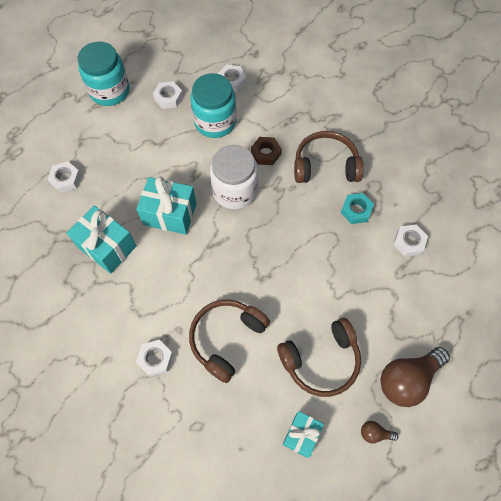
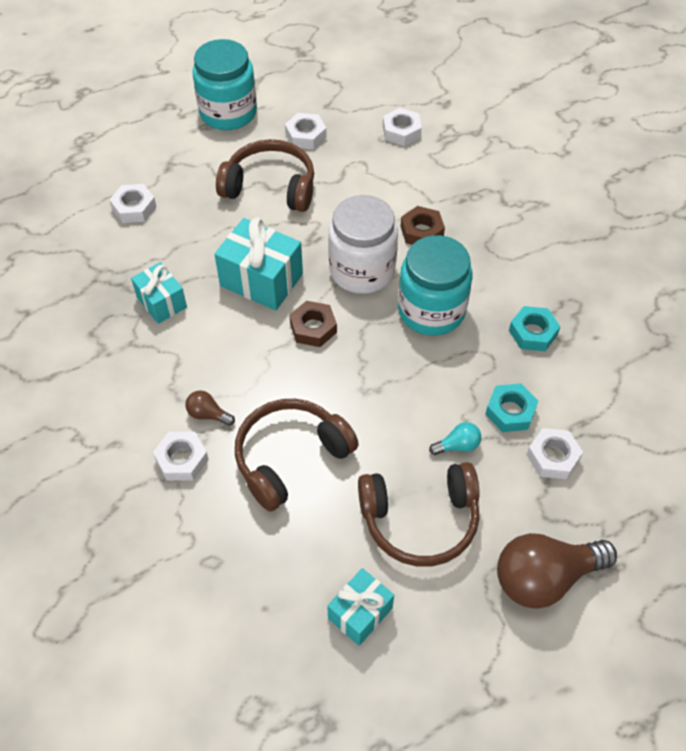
camera: 15 degrees right, 10 degrees down
turquoise gift [67,205,136,274] -> turquoise gift [131,262,187,324], size x0.63
turquoise jar [190,73,236,138] -> turquoise jar moved to [398,235,472,336]
brown headphones [294,131,364,183] -> brown headphones moved to [216,139,314,212]
brown light bulb [361,421,399,444] -> brown light bulb moved to [185,390,235,426]
white nut [393,224,428,257] -> white nut moved to [526,428,583,479]
none -> brown nut [289,301,337,347]
none -> turquoise light bulb [429,422,481,455]
none -> turquoise nut [486,383,538,432]

